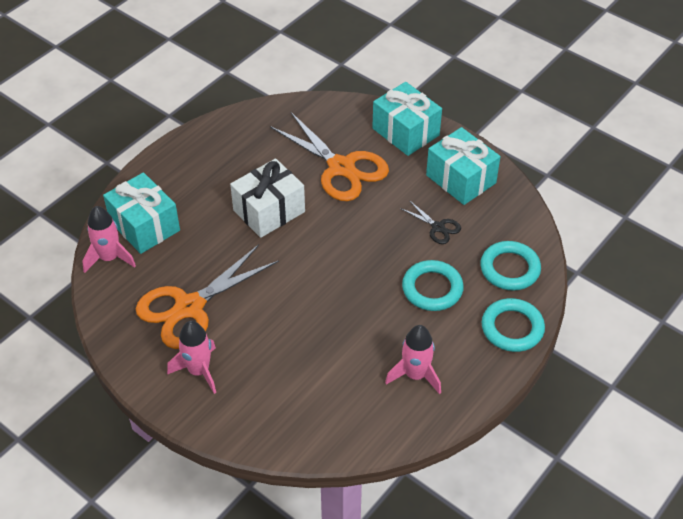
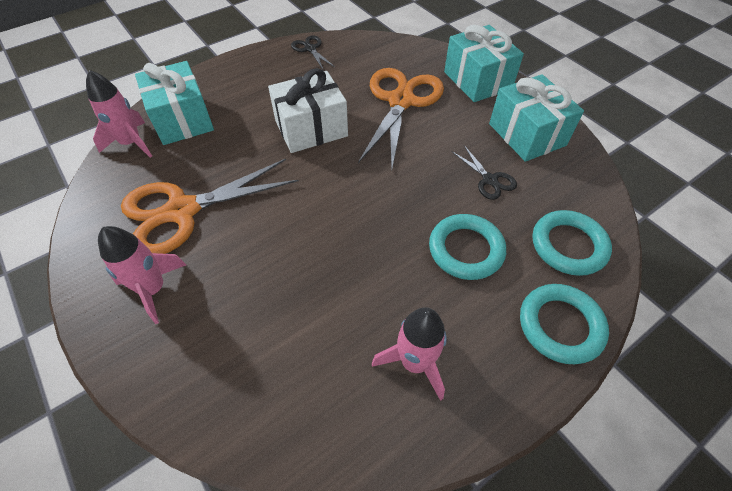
camera: 15 degrees right, 5 degrees up
orange scissors [270,111,389,201] -> orange scissors turned 135 degrees counterclockwise [358,68,444,168]
none -> black scissors [291,35,335,69]

